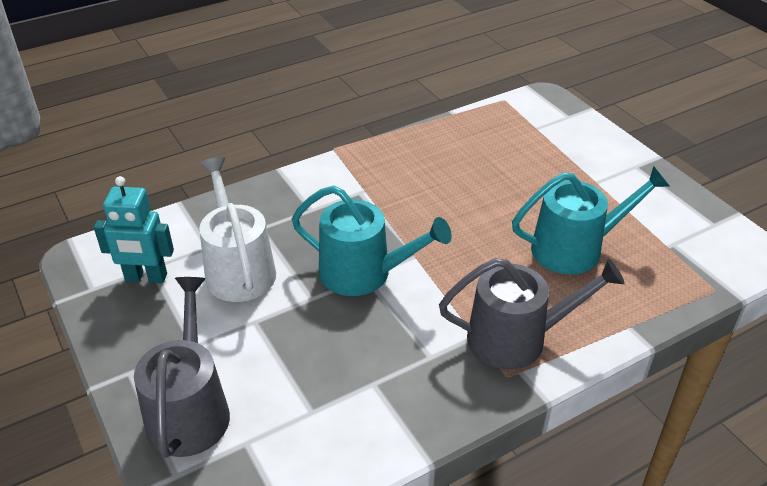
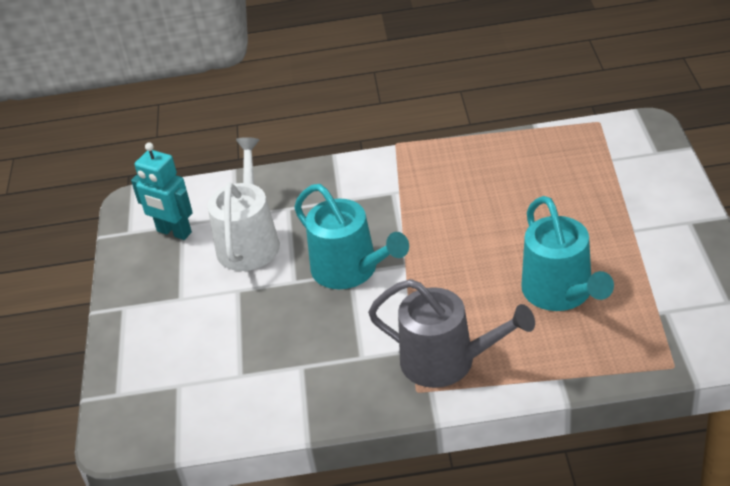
camera: 30 degrees right, 0 degrees up
grey watering can [134,277,230,458] -> none
turquoise watering can [512,166,670,275] -> turquoise watering can turned 60 degrees clockwise [521,196,614,311]

